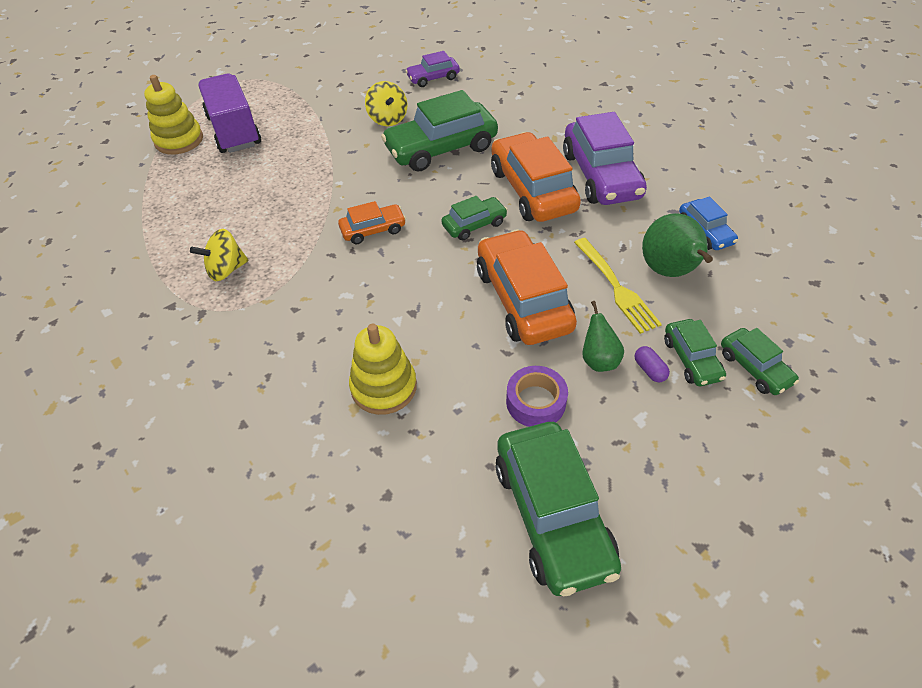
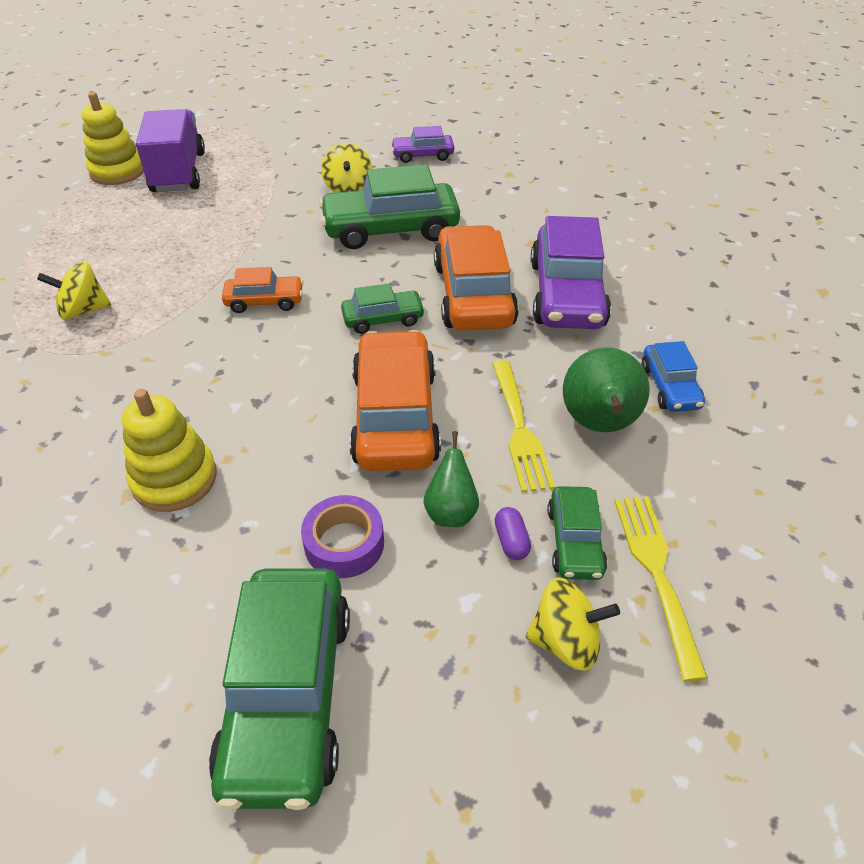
camera: 15 degrees right, 5 degrees down
green car [721,328,799,395] -> yellow fork [614,497,708,681]
none -> yellow spinning top [526,578,620,671]

